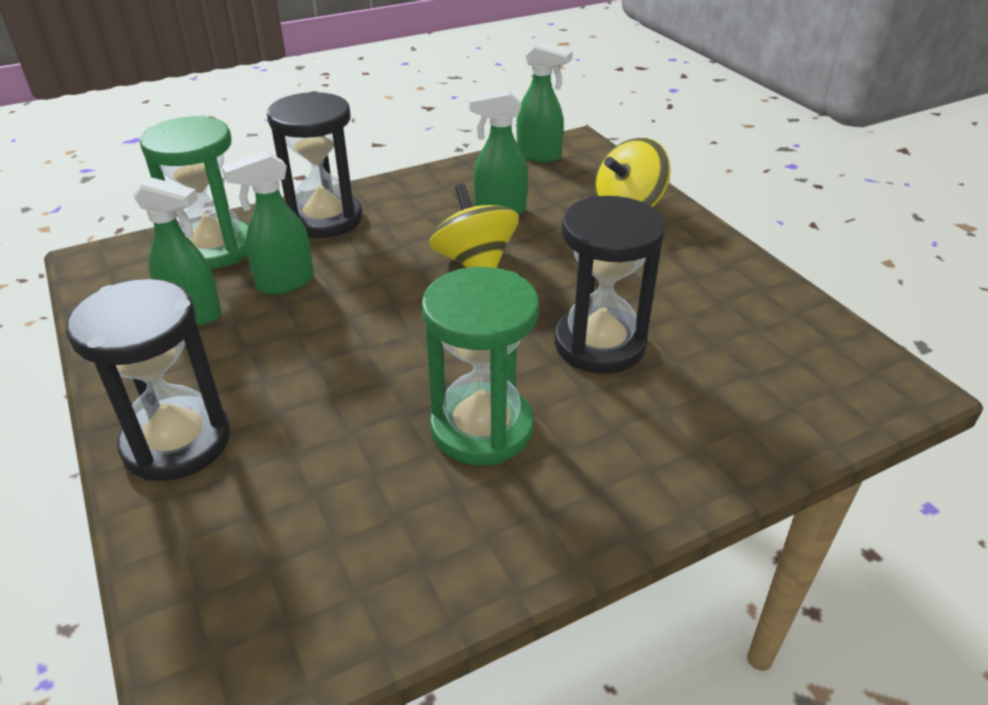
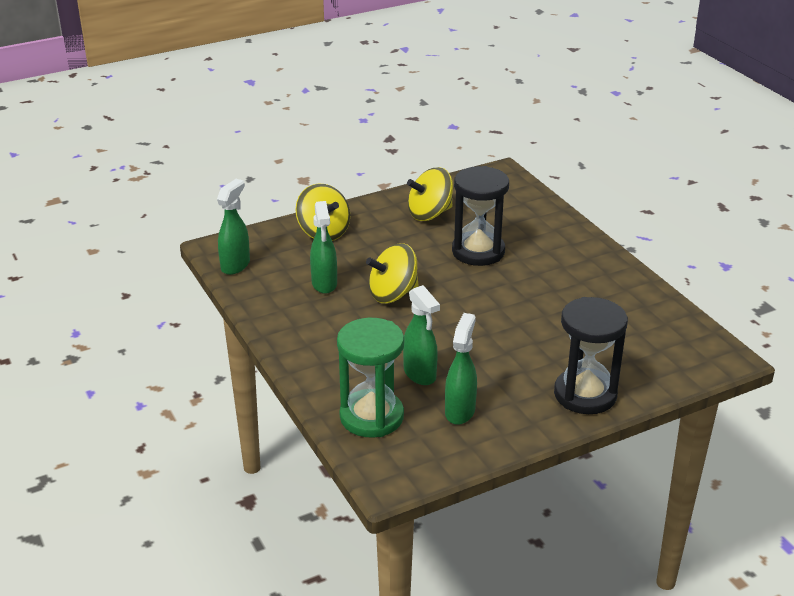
camera: 90 degrees left, 5 degrees down
black hourglass [267,91,362,238] -> none
green hourglass [422,267,539,465] -> none
none -> yellow spinning top [407,167,453,221]

